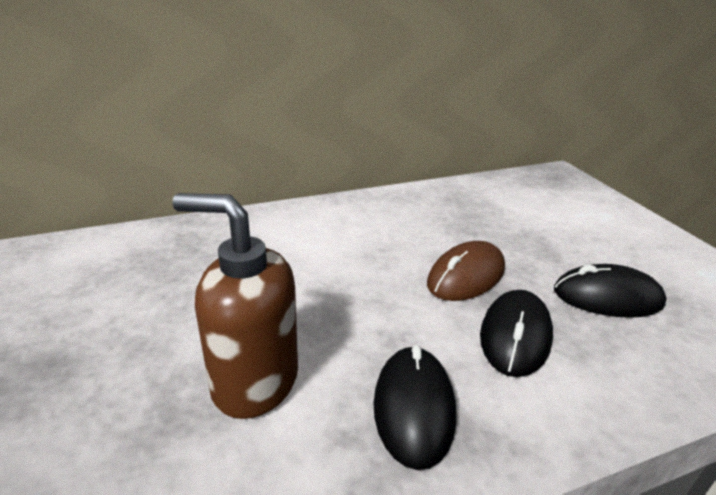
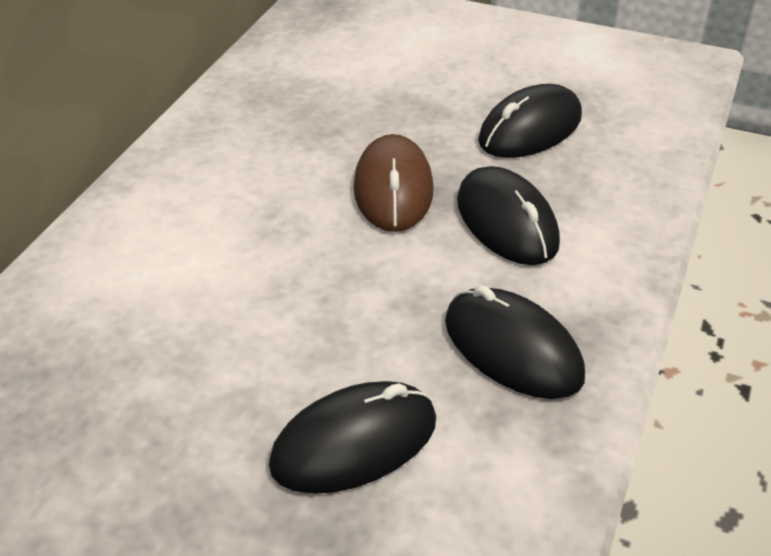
camera: 45 degrees left, 10 degrees up
brown soap dispenser [172,193,298,419] -> black mouse [269,381,436,494]

